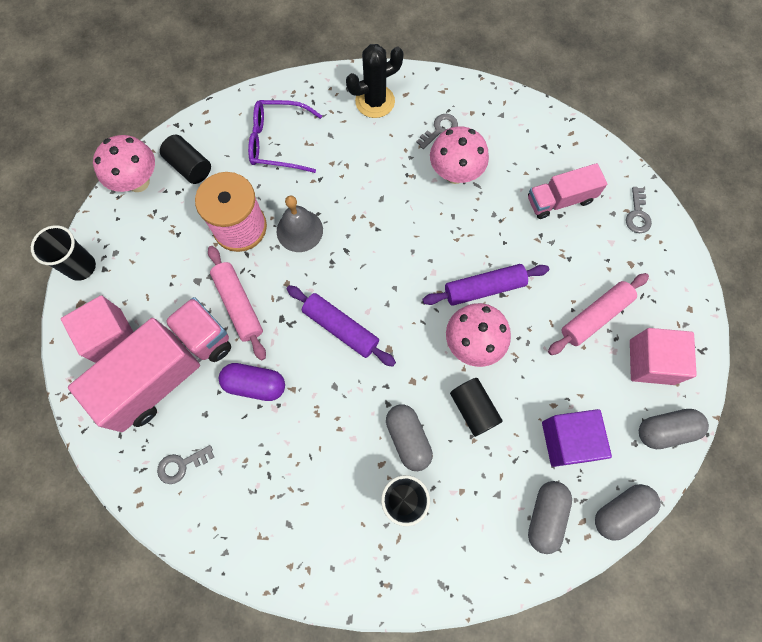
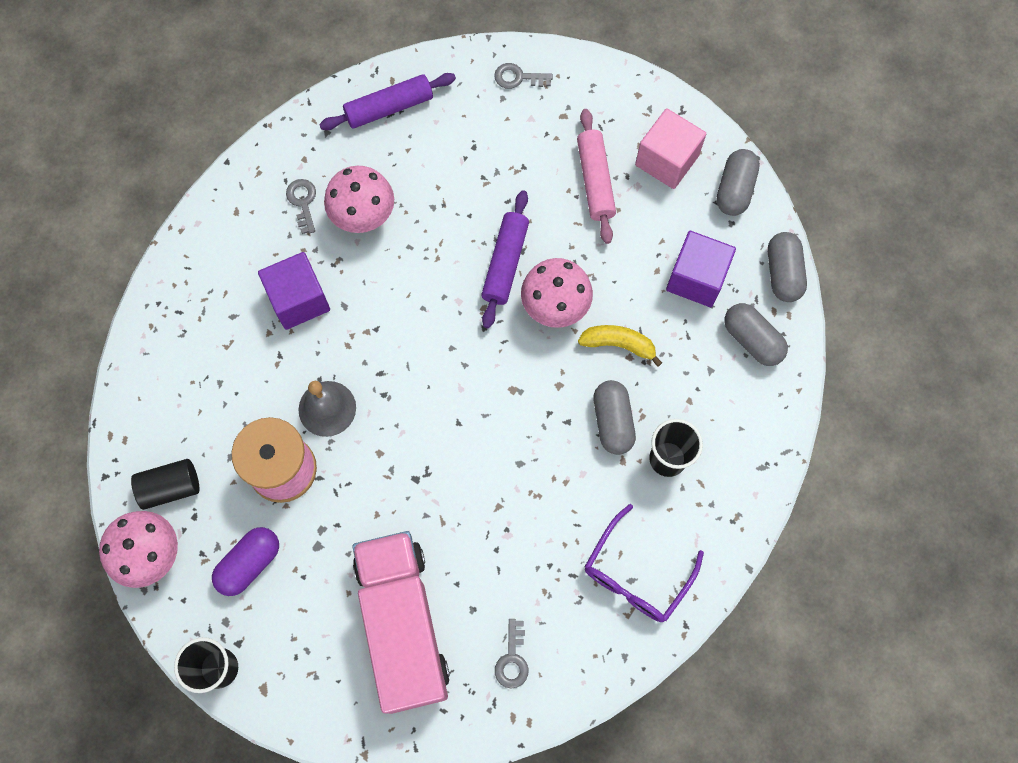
camera: 60 degrees left, 0 degrees up
pink cube [61,295,133,363] -> none
pink rolling pin [208,246,266,360] -> none
purple capsule [219,363,285,401] -> purple capsule moved to [212,527,279,596]
purple glasses [248,100,322,173] -> purple glasses moved to [584,504,704,622]
purple rolling pin [287,285,396,367] -> purple rolling pin moved to [319,73,456,130]
black cactus [346,44,404,118] -> none
grey capsule [386,404,433,471] -> grey capsule turned 75 degrees clockwise [594,380,636,455]
black cylinder [450,378,503,437] -> yellow banana [578,325,662,367]
pink truck [528,163,607,219] -> none
grey key [626,187,652,233] -> grey key turned 150 degrees clockwise [494,63,553,89]
none -> purple cube [258,252,330,330]

